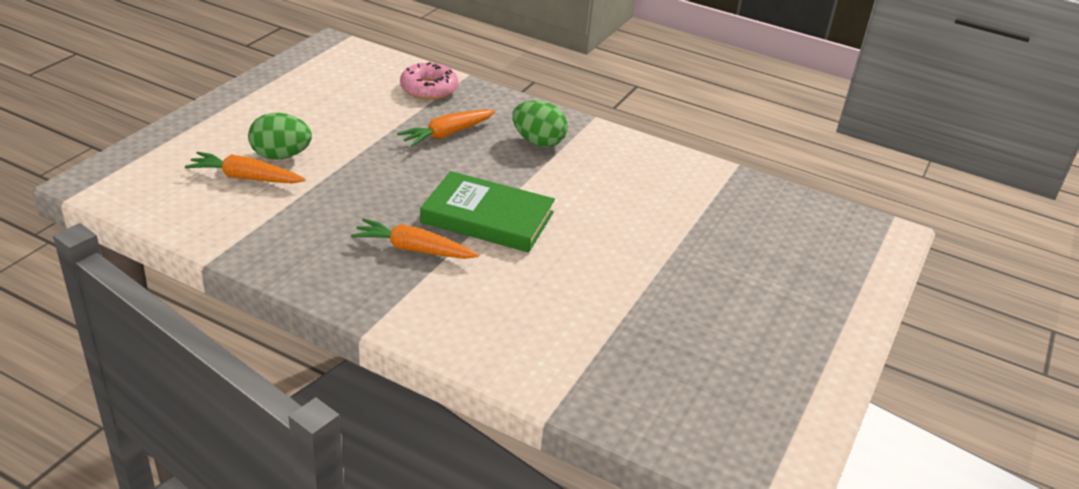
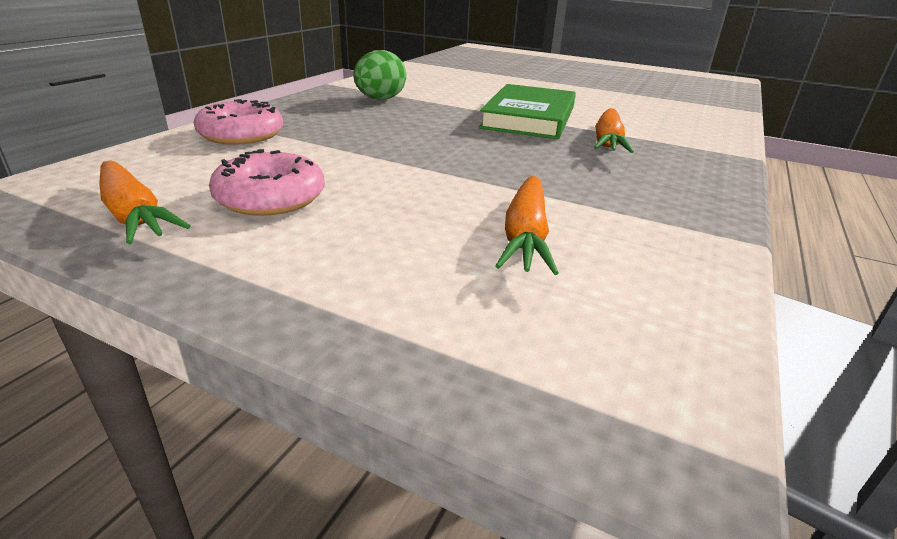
camera: 90 degrees left, 5 degrees down
green egg [248,113,312,160] -> none
orange carrot [397,110,495,147] -> orange carrot moved to [99,160,190,244]
none -> pink donut [209,149,325,216]

